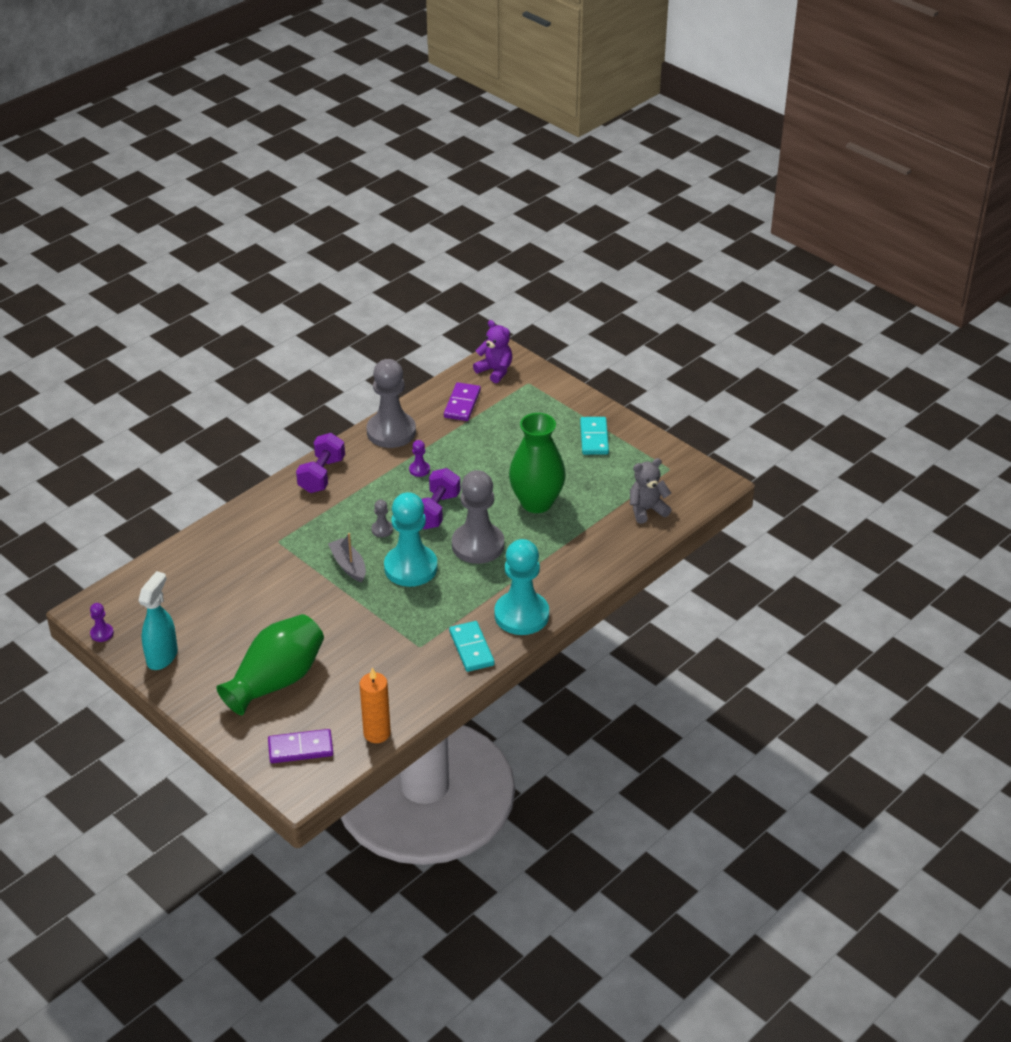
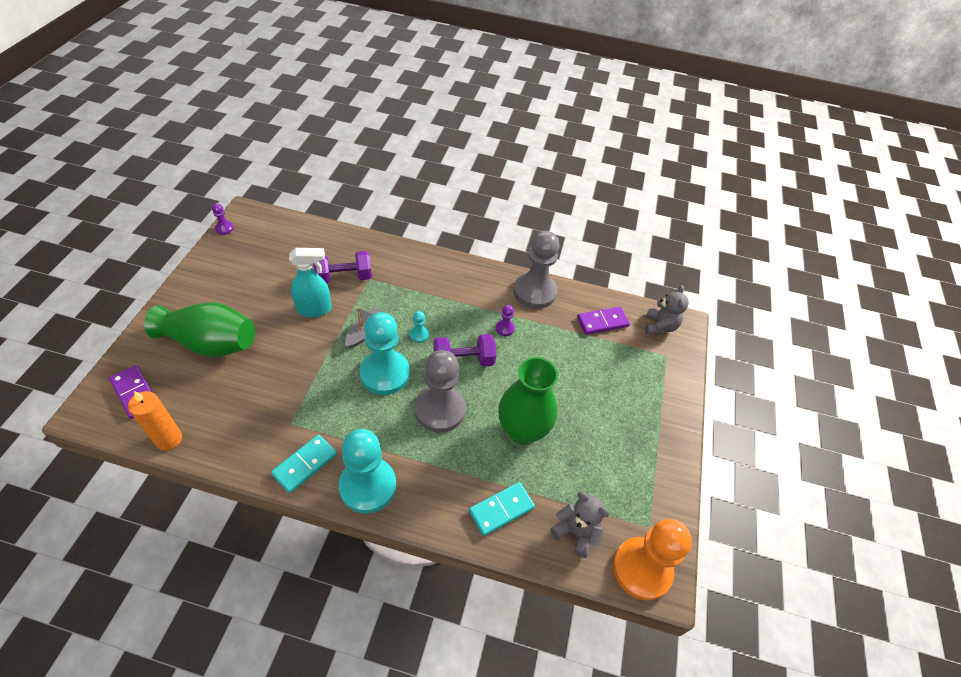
camera: 55 degrees right, 10 degrees up
turquoise spray bottle [138,571,178,670] -> turquoise spray bottle moved to [289,248,332,317]
purple dumbbell [296,433,345,493] -> purple dumbbell moved to [313,251,372,284]
grey pawn [371,500,393,537] -> turquoise pawn [410,311,429,343]
purple teddy bear [473,320,512,383] -> grey teddy bear [645,285,689,335]
turquoise domino [580,417,609,455] -> turquoise domino moved to [469,482,535,536]
none -> orange pawn [613,519,692,601]

